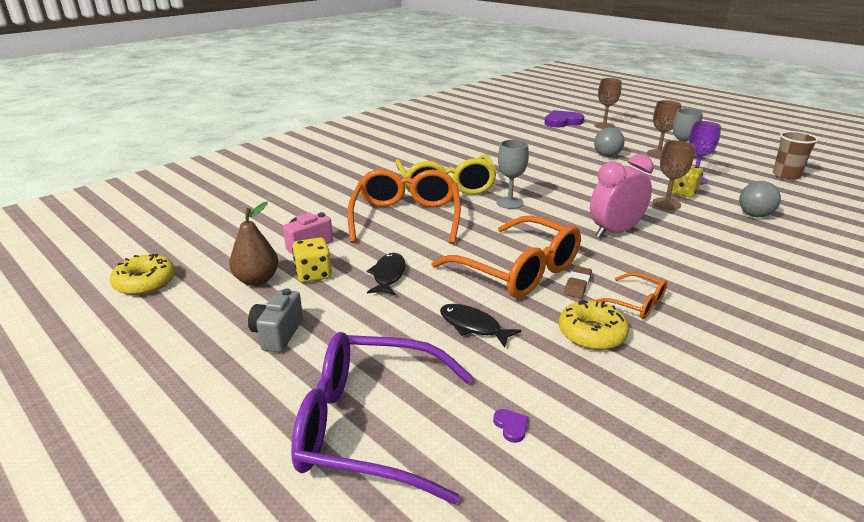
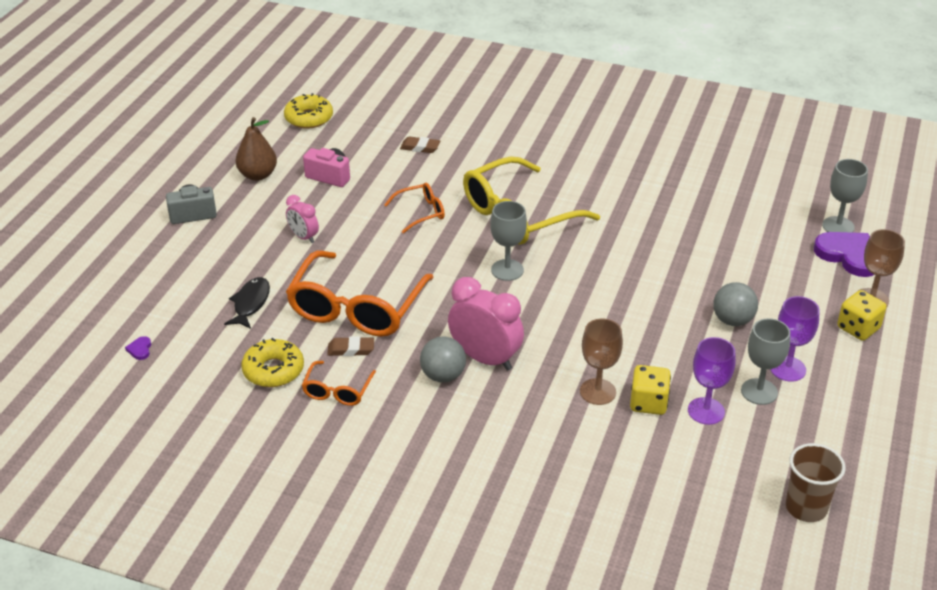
camera: 65 degrees right, 10 degrees up
yellow donut [110,254,175,295] -> yellow donut moved to [284,93,333,129]
purple glasses [291,332,473,504] -> none
yellow dice [292,238,332,283] -> yellow dice moved to [837,290,887,341]
orange glasses [347,169,461,244] -> orange glasses [384,183,445,234], size x0.48
black fish [366,253,406,295] -> pink clock [286,195,319,243]
purple heart [493,409,529,443] -> purple heart turned 135 degrees clockwise [125,336,151,360]
brown goblet [647,100,681,158] -> purple goblet [770,296,820,382]
grey ball [739,181,781,217] -> grey ball moved to [420,336,466,383]
none -> brown eraser [400,136,440,153]
none -> grey goblet [822,159,868,233]

